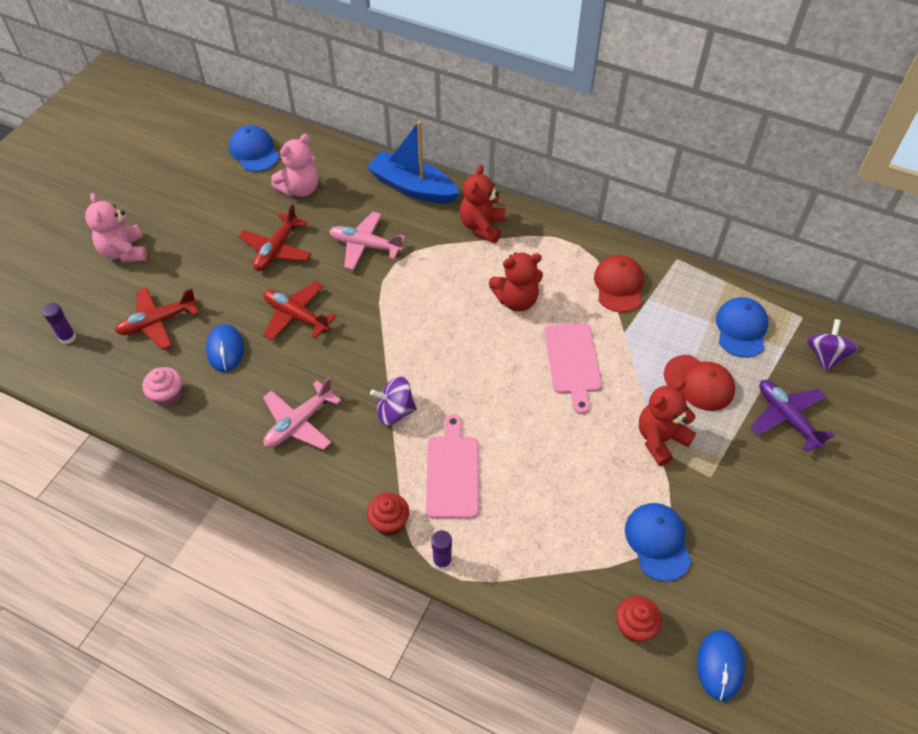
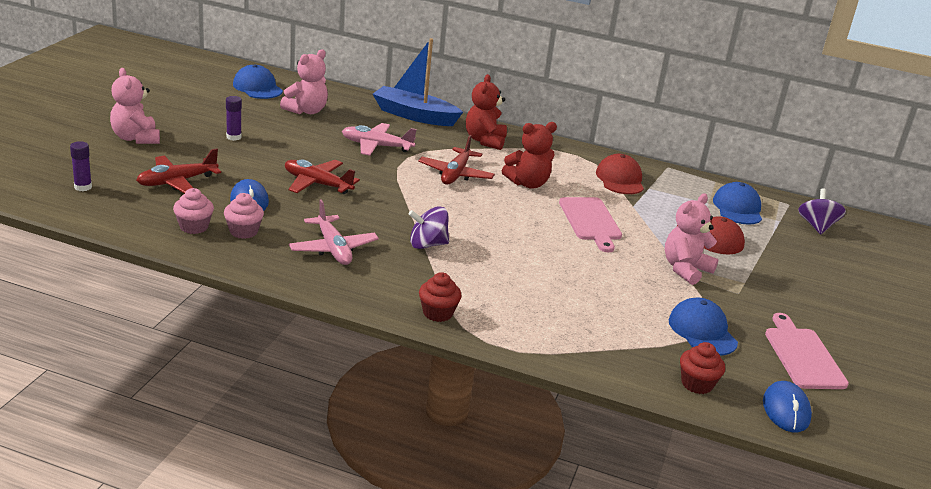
camera: 10 degrees left, 25 degrees down
red plane [239,204,311,271] -> red plane moved to [418,135,495,185]
pink plane [263,377,341,450] -> pink plane turned 60 degrees counterclockwise [289,199,379,265]
pink cutting board [426,414,479,519] -> pink cutting board moved to [765,313,849,389]
purple glue stick [431,530,452,570] -> purple glue stick moved to [226,96,242,141]
red teddy bear [639,380,696,466] -> pink teddy bear [665,194,718,285]
purple plane [750,380,834,453] -> none
none -> pink cupcake [224,193,264,239]

